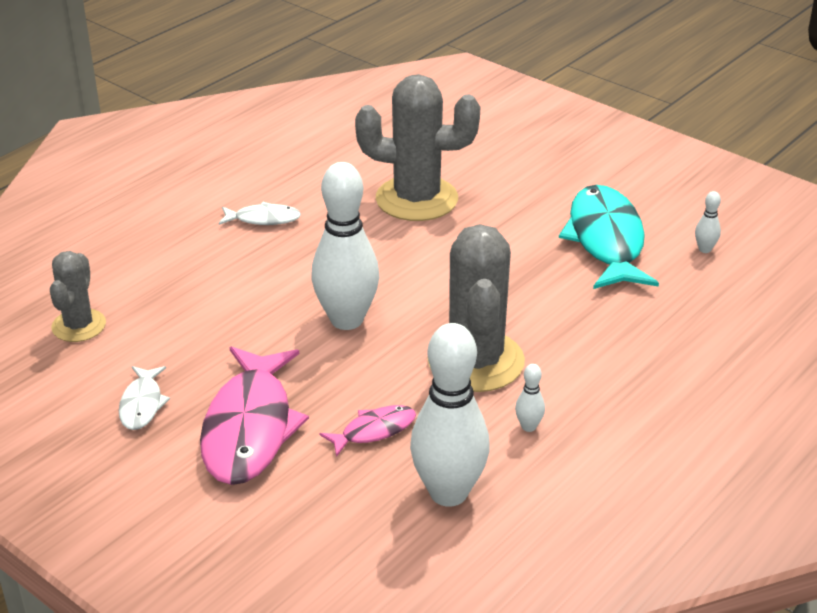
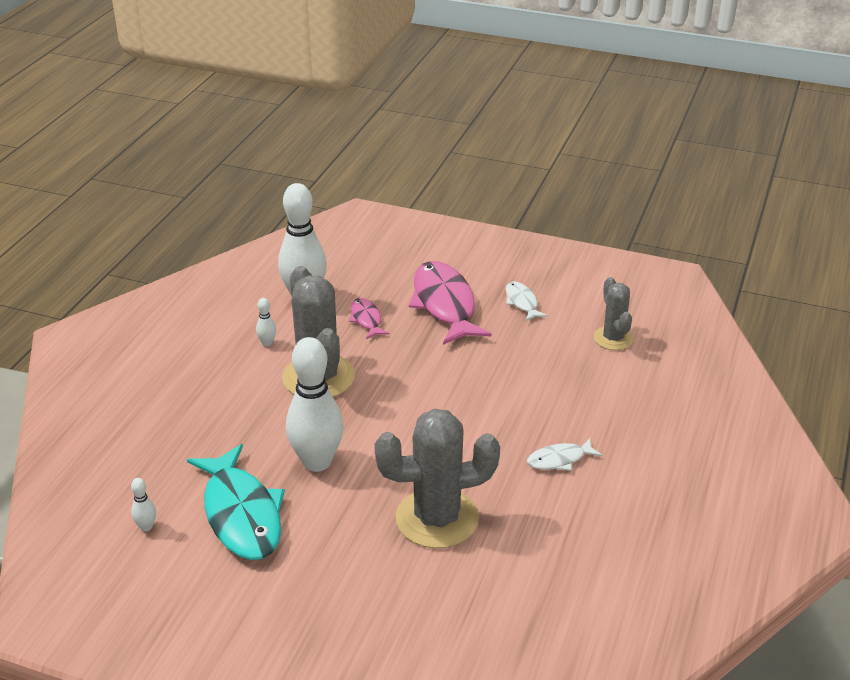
camera: 160 degrees right, 0 degrees up
white bowling pin [311,162,379,330] -> white bowling pin moved to [286,337,344,472]
pink fish [319,405,416,457] -> pink fish turned 120 degrees clockwise [349,298,389,339]

